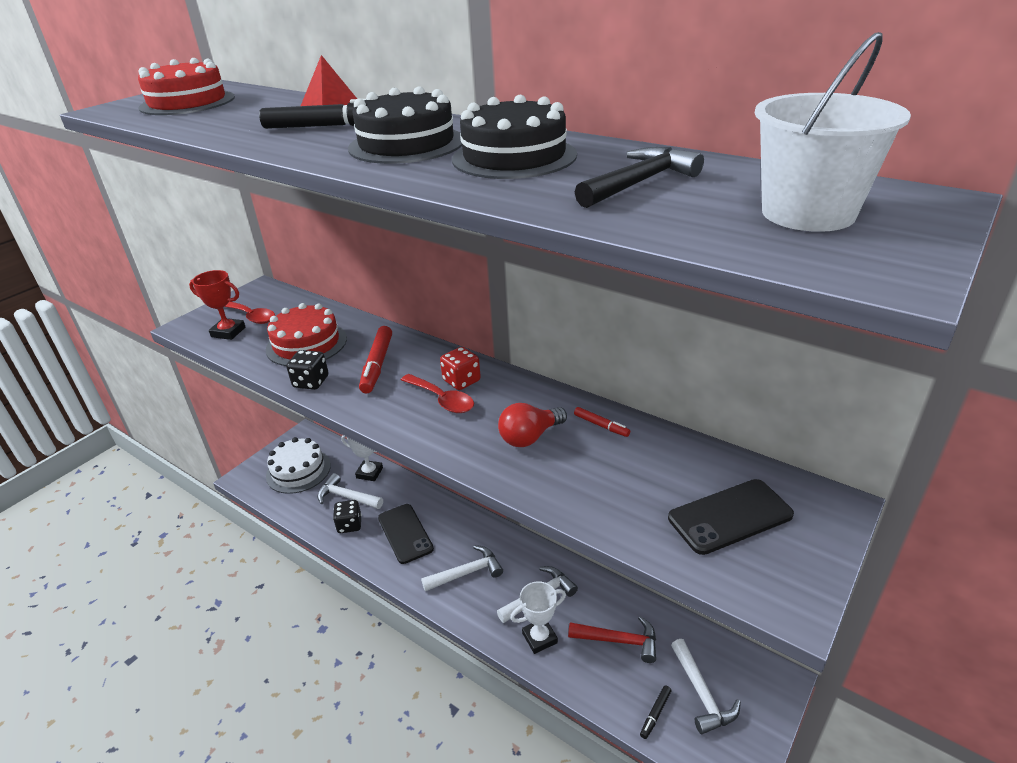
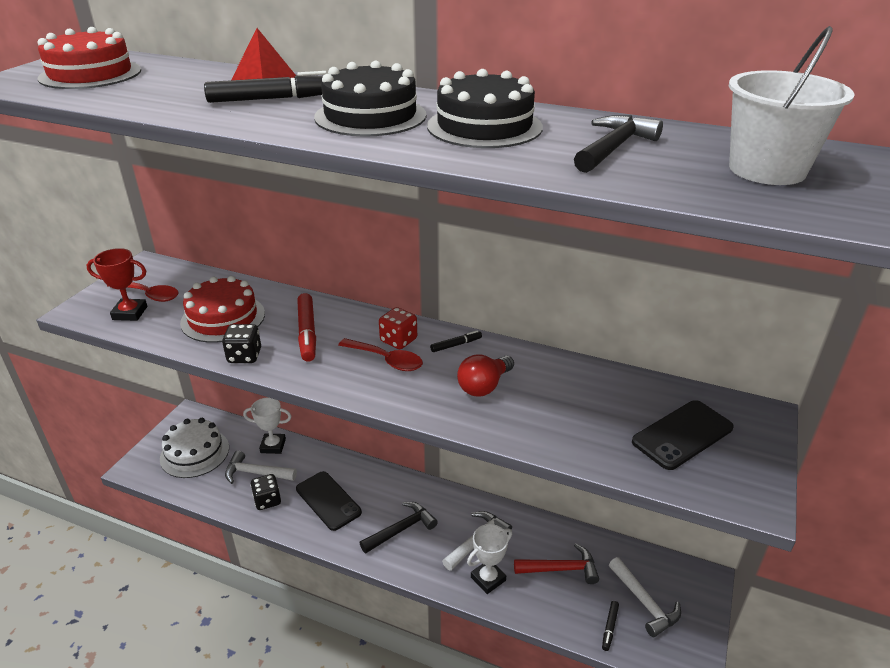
camera: 15 degrees left, 0 degrees up
white hammer [421,545,503,591] -> black hammer [360,502,438,553]
red marker [574,407,630,437] -> none
none -> black marker [430,331,482,352]

